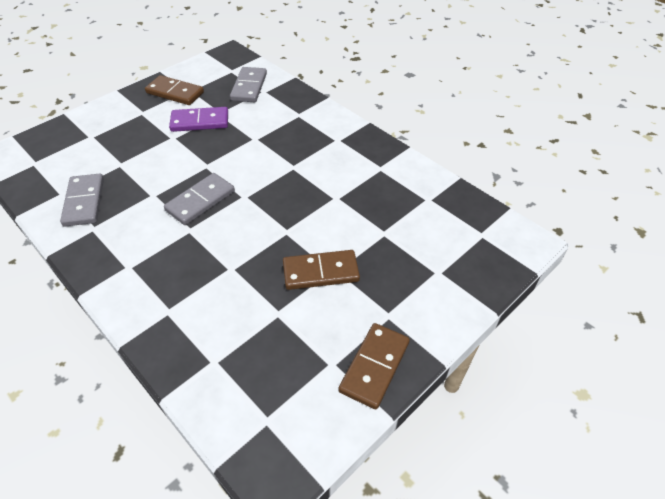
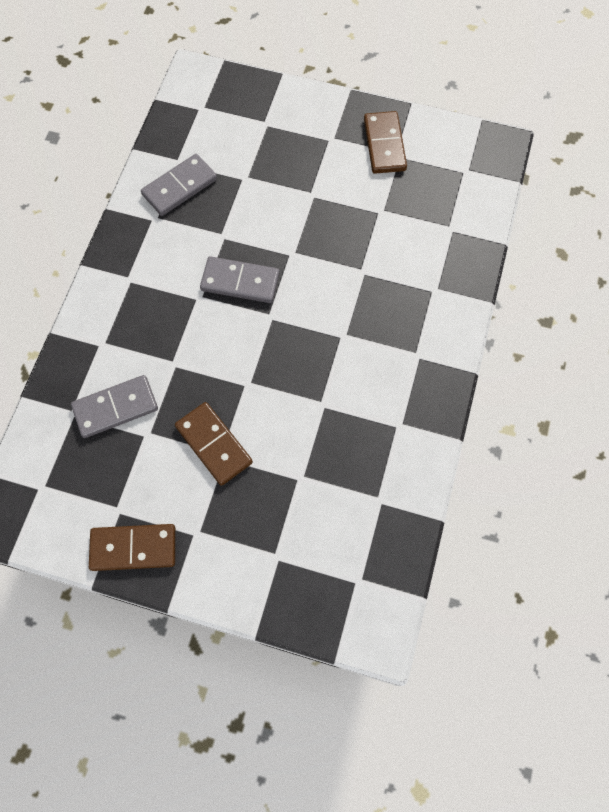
camera: 60 degrees right, 20 degrees up
purple domino [169,107,228,132] -> none
grey domino [230,67,267,102] -> grey domino moved to [71,375,158,438]

